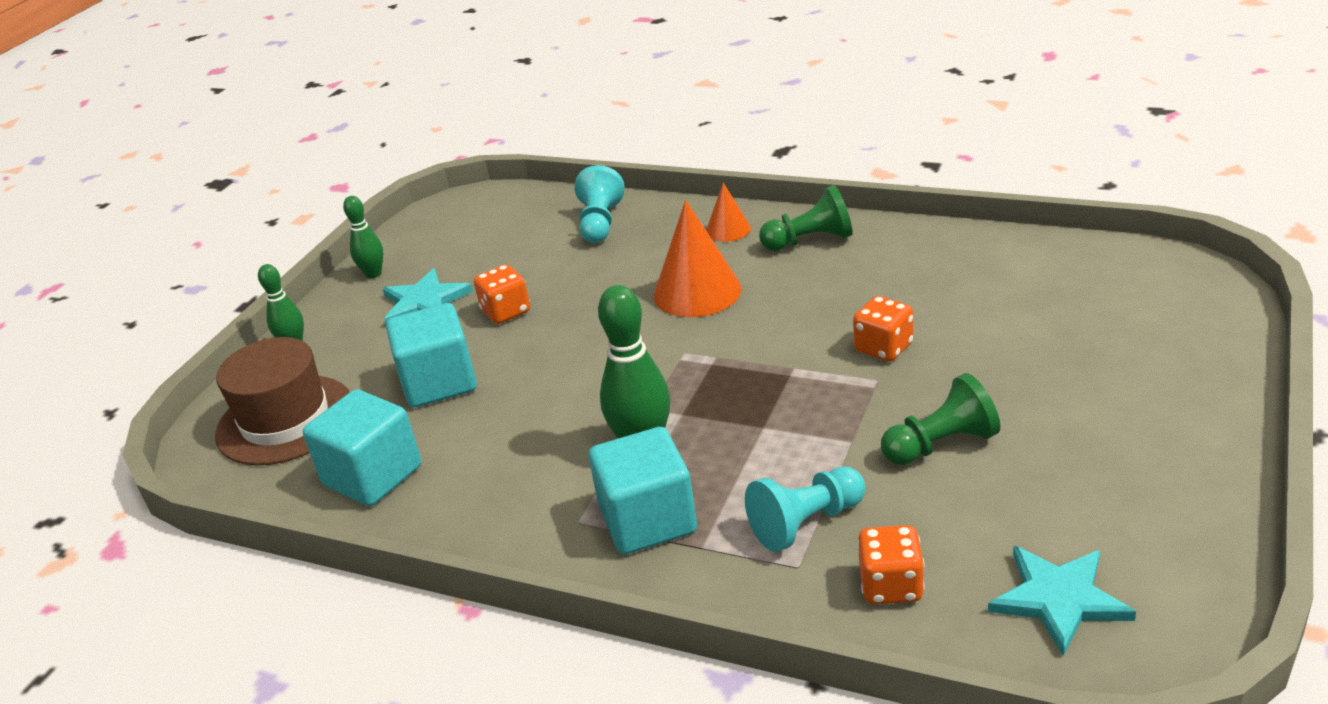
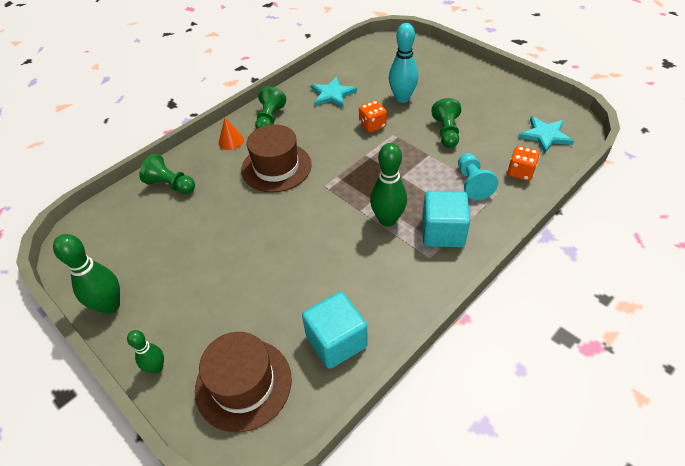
camera: 70 degrees left, 15 degrees up
green bowling pin [343,196,383,278] -> green bowling pin [53,234,120,314], size x1.68
turquoise star [383,268,473,324] -> turquoise star moved to [311,77,357,108]
turquoise cube [386,303,477,407] -> none
orange dice [474,264,530,324] -> none
turquoise pawn [575,165,625,243] -> green pawn [139,154,195,194]
orange cone [653,200,741,317] -> brown hat [241,124,311,193]
none -> turquoise bowling pin [389,23,418,103]

